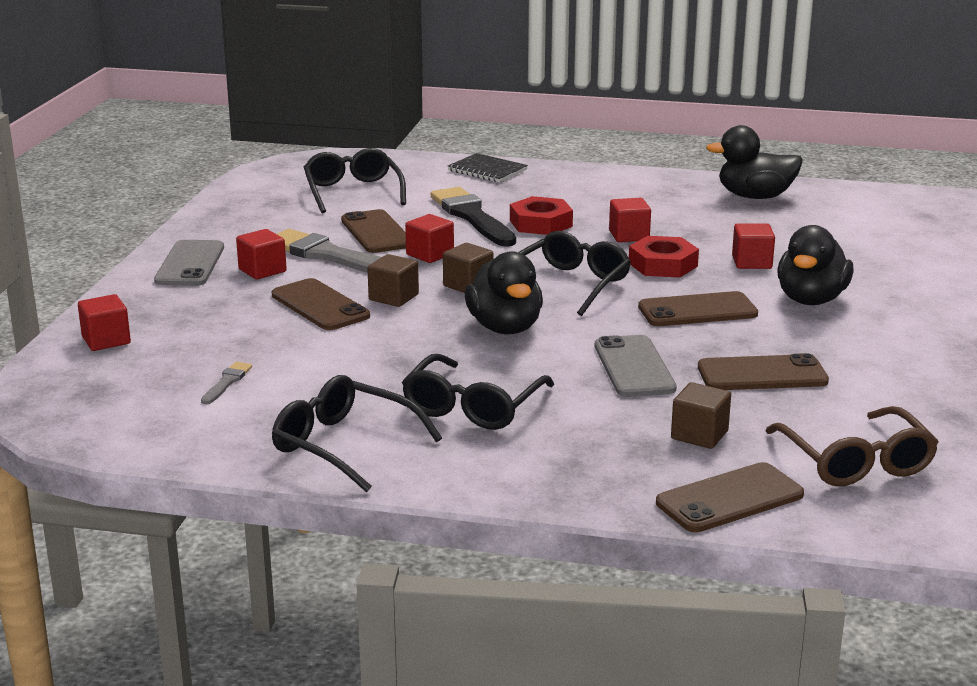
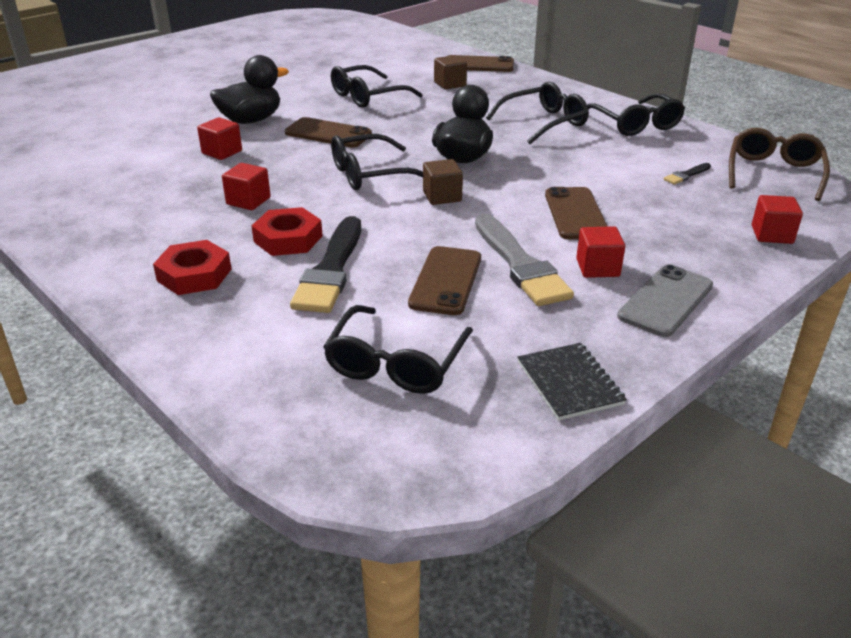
camera: 145 degrees left, 10 degrees up
grey brush [201,362,252,404] -> black brush [663,163,711,185]
brown cube [367,254,419,307] -> none
red cube [405,214,454,263] -> none
black notebook [448,153,528,182] -> black notebook moved to [517,343,627,421]
grey phone [595,335,676,397] -> none
red nut [629,236,699,278] -> red nut moved to [153,240,231,295]
brown phone [698,353,829,390] -> black glasses [331,65,423,108]
black duck [706,125,803,199] -> none
brown glasses [766,406,939,486] -> brown glasses moved to [729,128,830,201]

